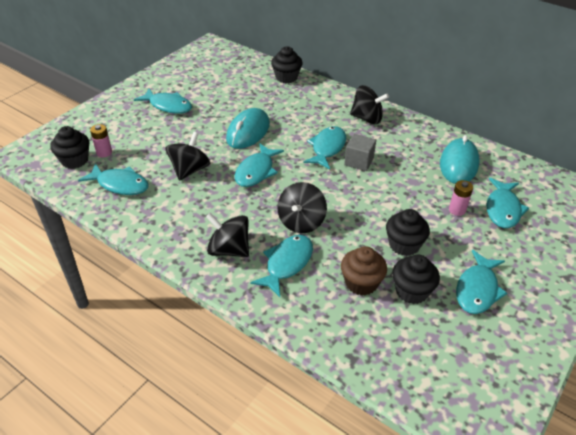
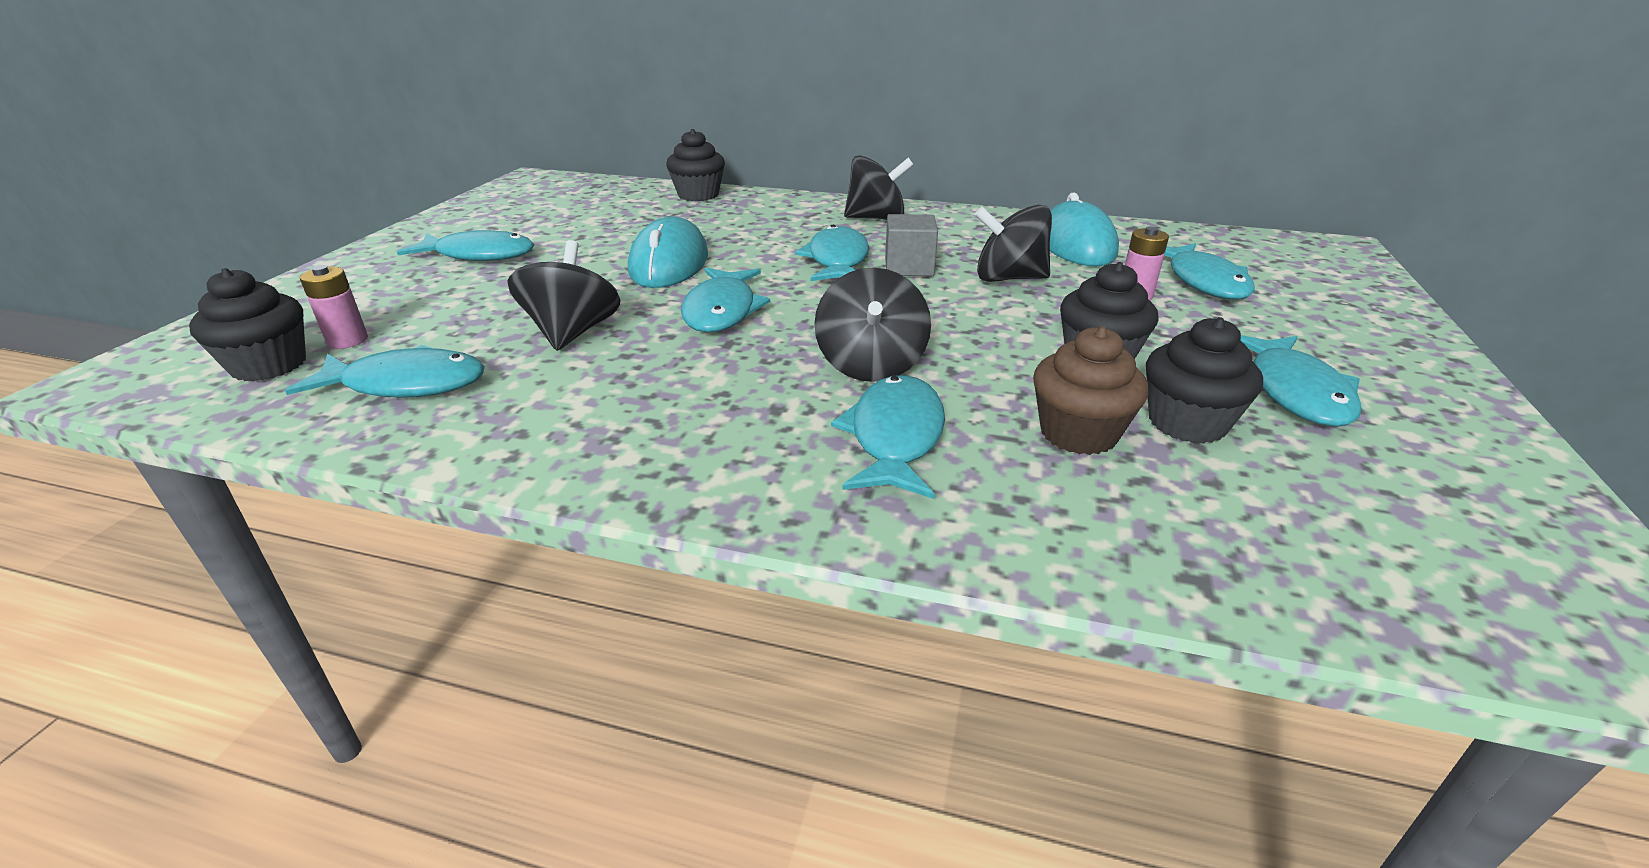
camera: 20 degrees left, 10 degrees down
black spinning top [206,213,249,257] -> black spinning top moved to [975,205,1052,282]

